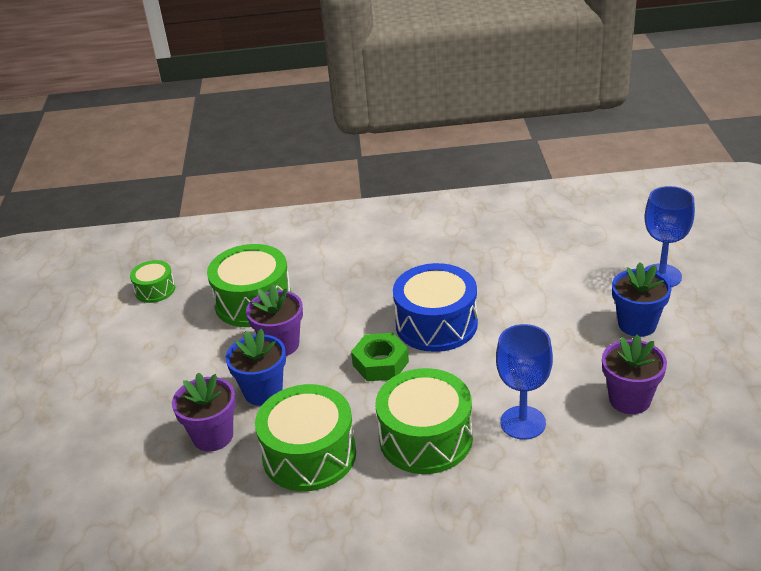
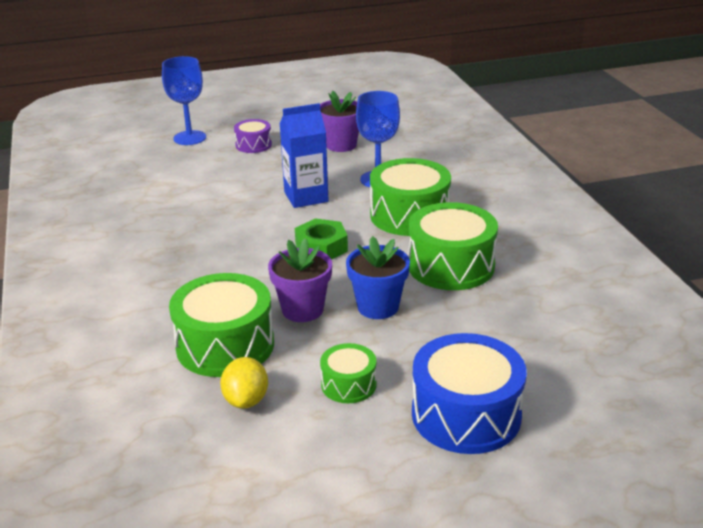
camera: 105 degrees left, 5 degrees down
green drum [130,260,175,303] -> green drum moved to [320,343,377,403]
purple flower pot [172,373,236,452] -> none
blue drum [393,263,478,352] -> blue drum moved to [412,333,527,454]
blue flower pot [612,262,672,337] -> purple drum [234,119,272,153]
none -> yellow lemon [220,357,268,409]
none -> blue carton [280,103,329,208]

